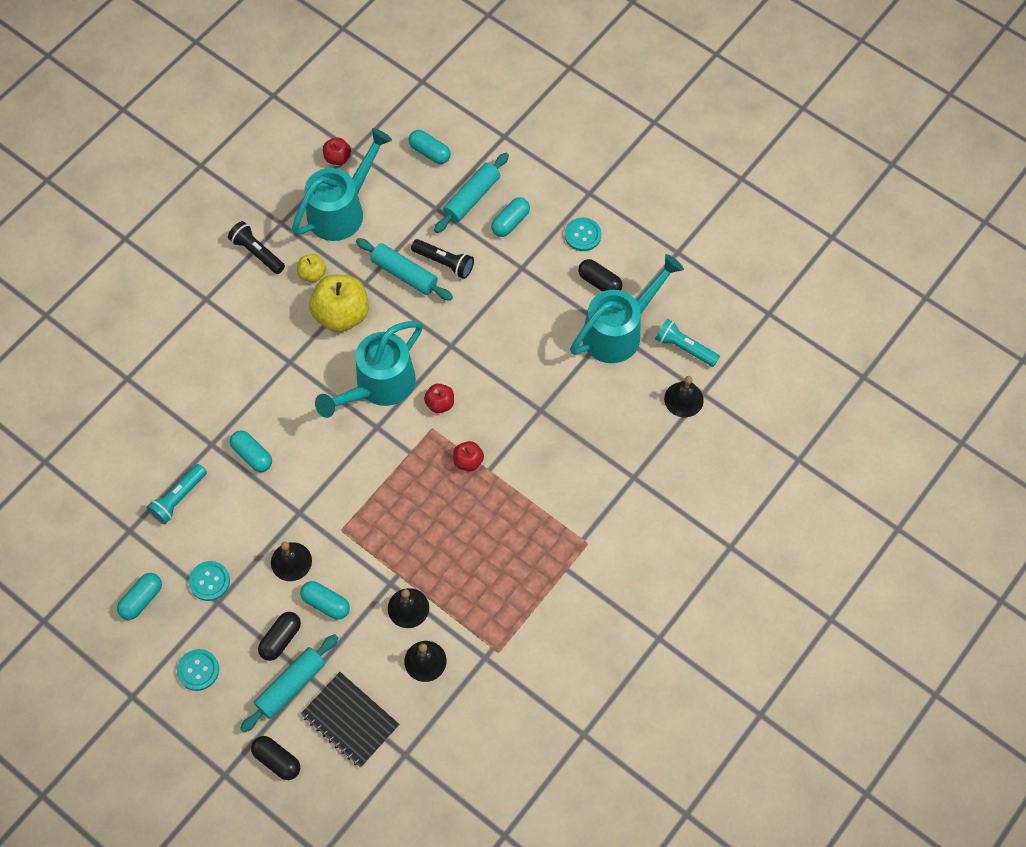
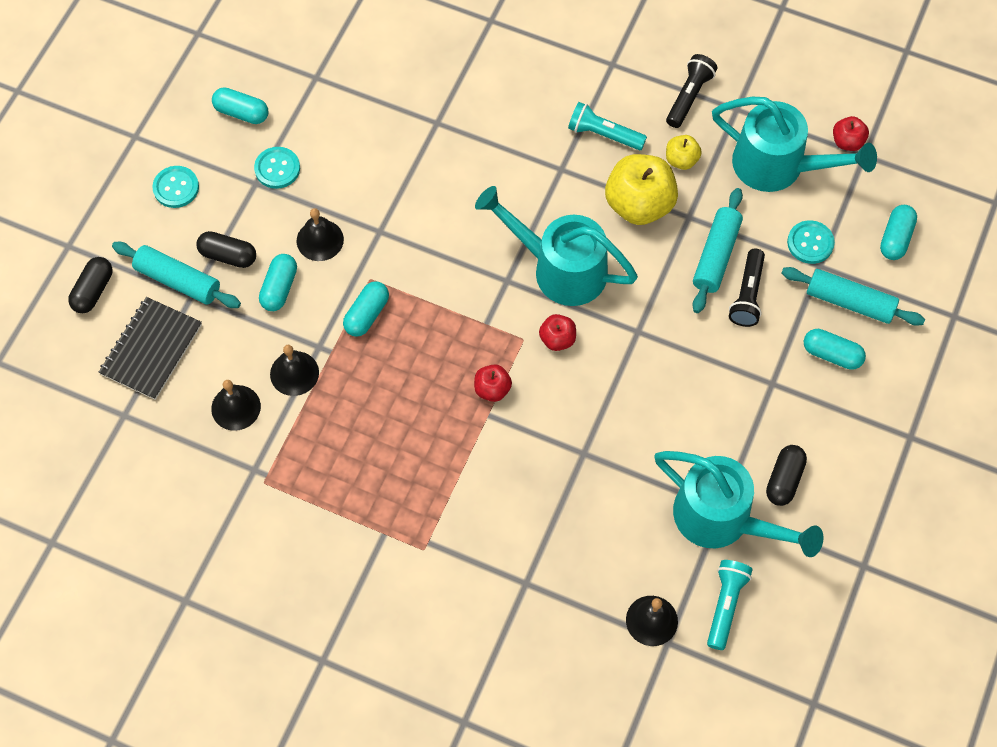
camera: 75 degrees right, 0 degrees up
turquoise flashlight [146,464,207,524] -> turquoise flashlight moved to [568,102,647,150]
turquoise capsule [230,430,272,472] -> turquoise capsule moved to [343,281,389,337]
turquoise button [565,217,601,251] -> turquoise button moved to [787,220,835,264]

